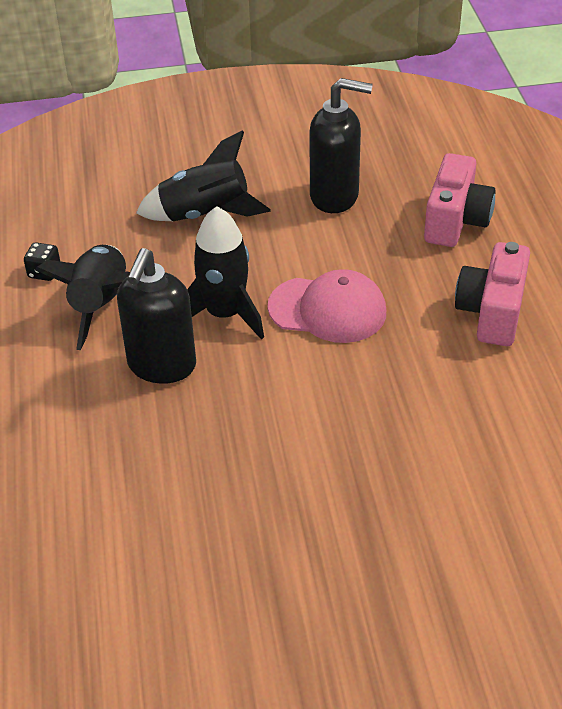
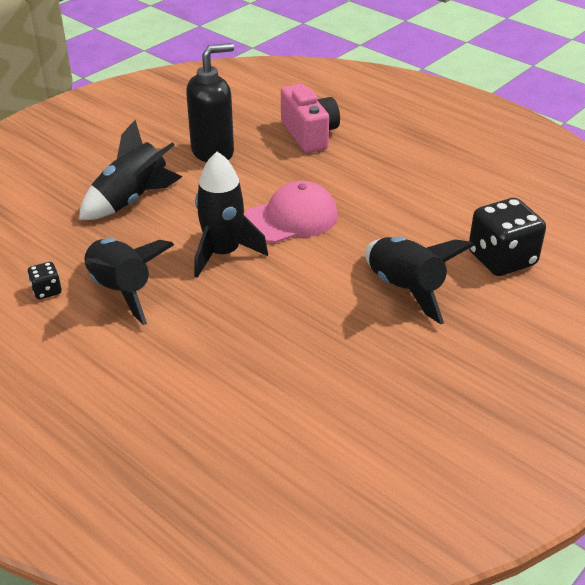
camera: 40 degrees left, 5 degrees down
black soap dispenser [117,248,196,384] -> none
pink camera [455,242,530,346] -> none
none -> black rocket [365,236,475,324]
none -> black dice [469,198,546,276]

